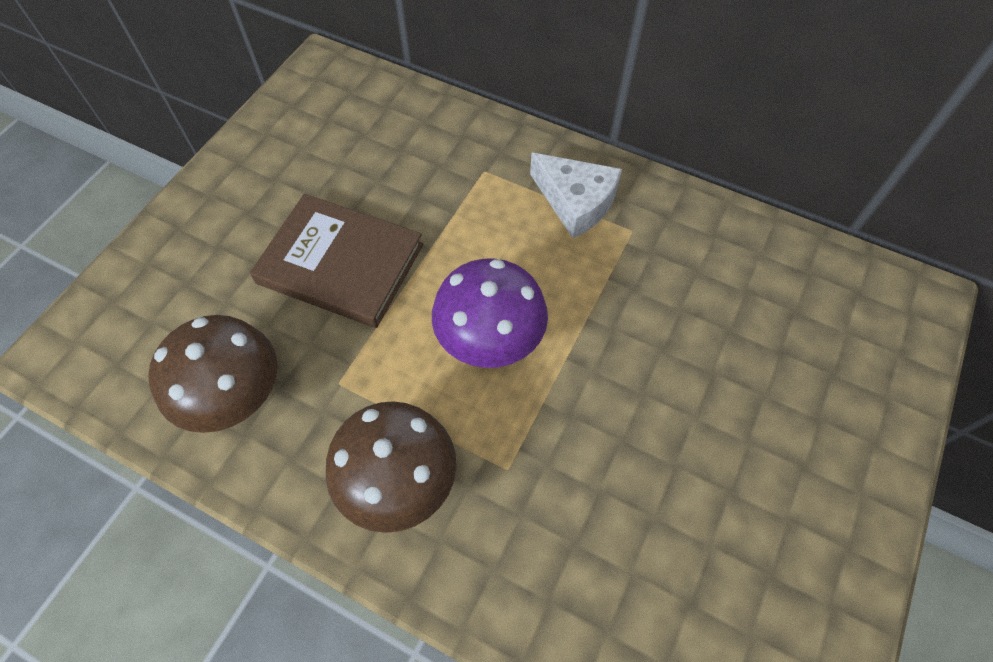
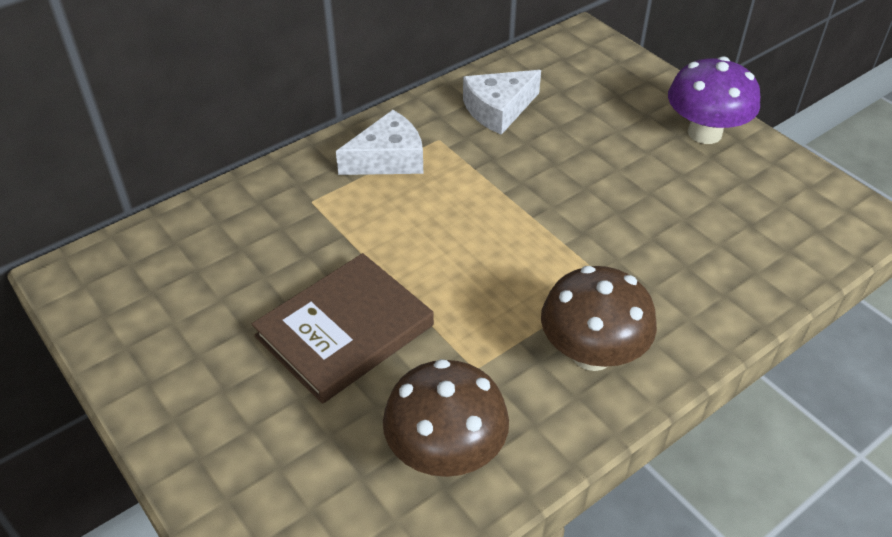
camera: 65 degrees left, 15 degrees down
purple mushroom [432,258,548,368] -> purple mushroom moved to [668,56,760,144]
none -> white cheese [463,70,541,135]

